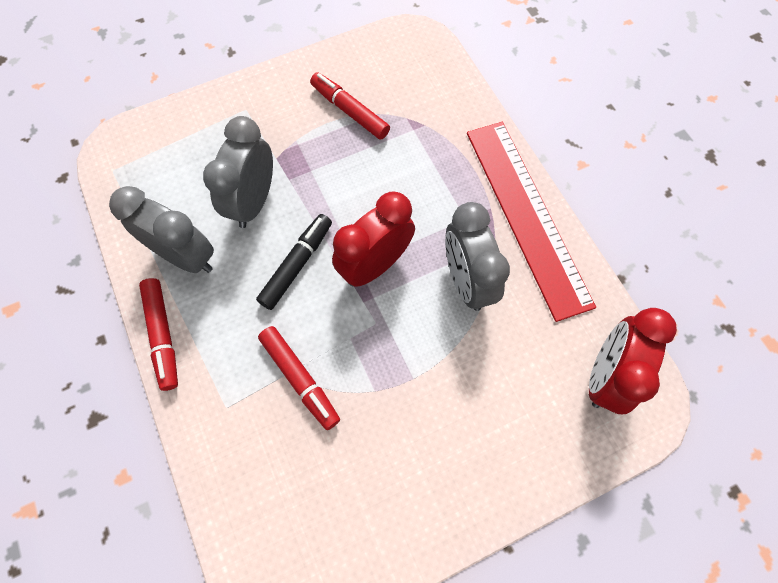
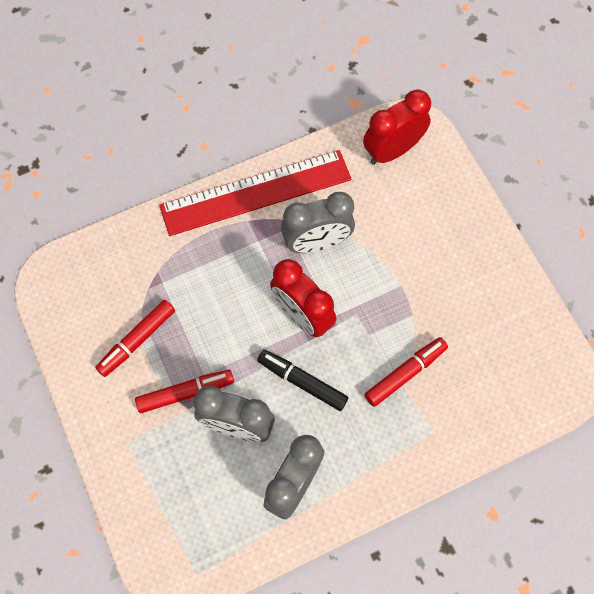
camera: 90 degrees left, 0 degrees up
red marker [139,278,178,391] -> red marker moved to [135,370,234,413]
red clock [589,308,677,414] -> red clock turned 120 degrees clockwise [363,89,431,165]

